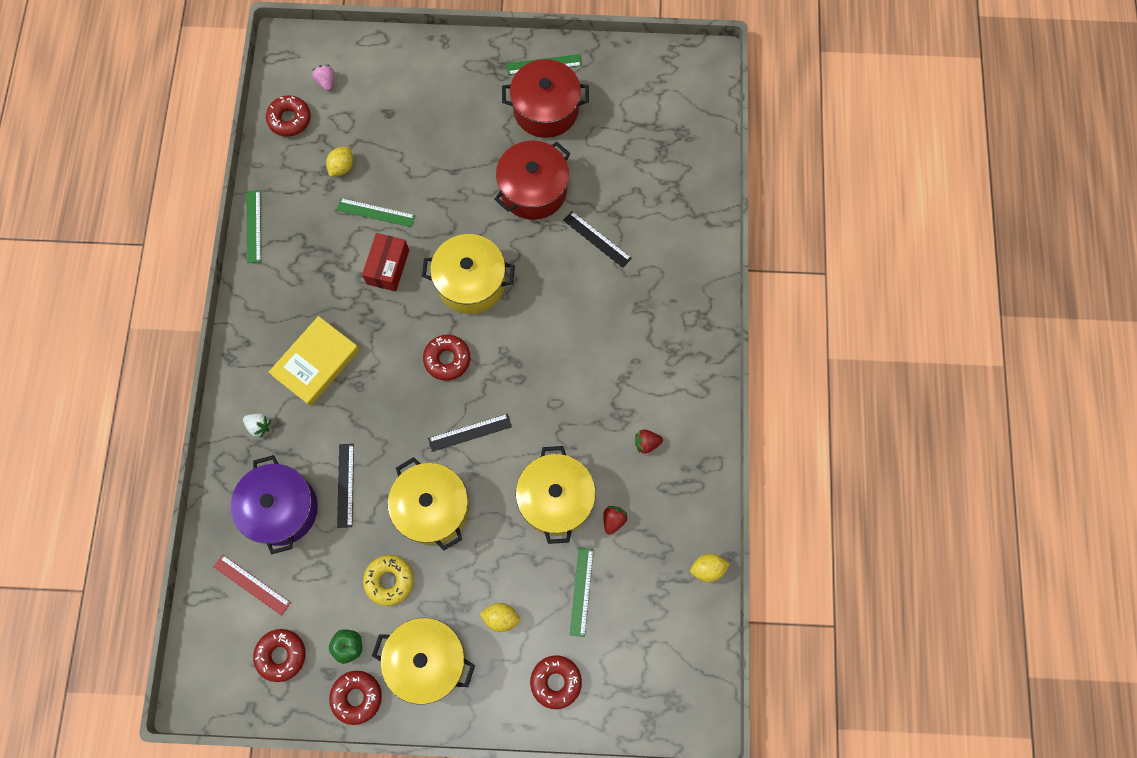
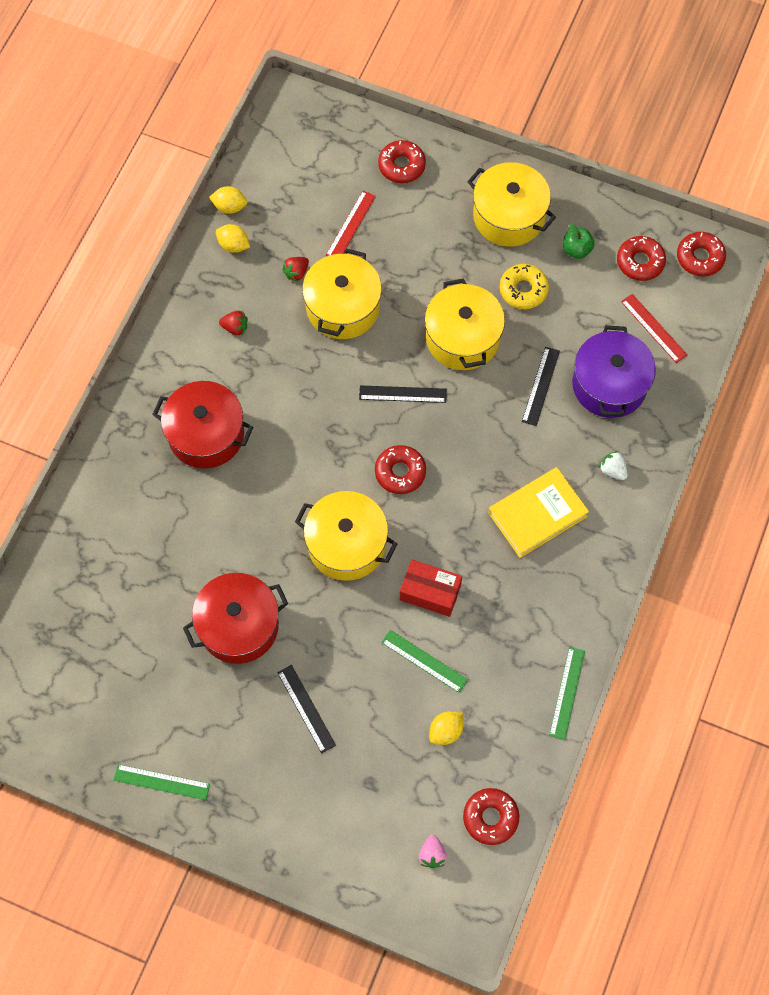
camera: 160 degrees left, 5 degrees down
red donut [329,671,382,725] -> red donut moved to [677,232,726,276]
red box [362,233,409,291] -> red box turned 75 degrees clockwise [400,559,462,617]
yellow lemon [480,603,520,632] -> yellow lemon moved to [216,224,250,253]
red pot [502,59,589,138] -> red pot moved to [152,381,253,469]
black ruler [563,211,632,268] -> black ruler moved to [277,665,336,753]
green ruler [570,548,594,637] -> red ruler [326,191,376,256]

